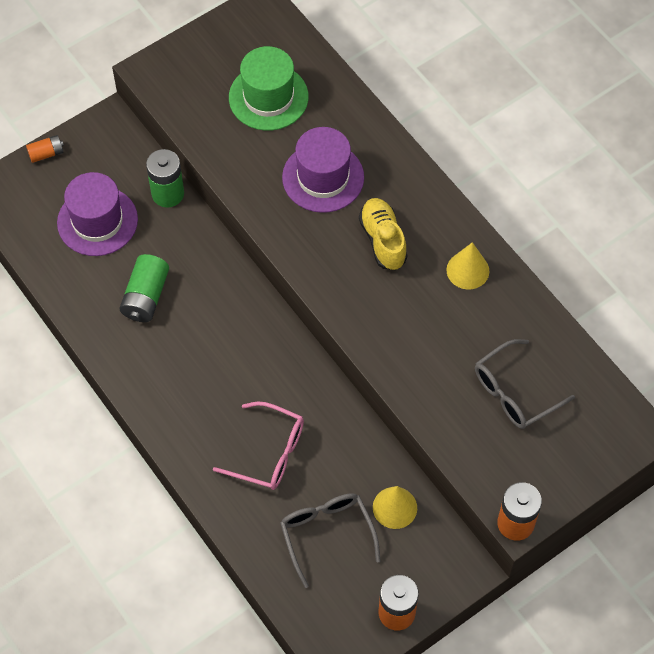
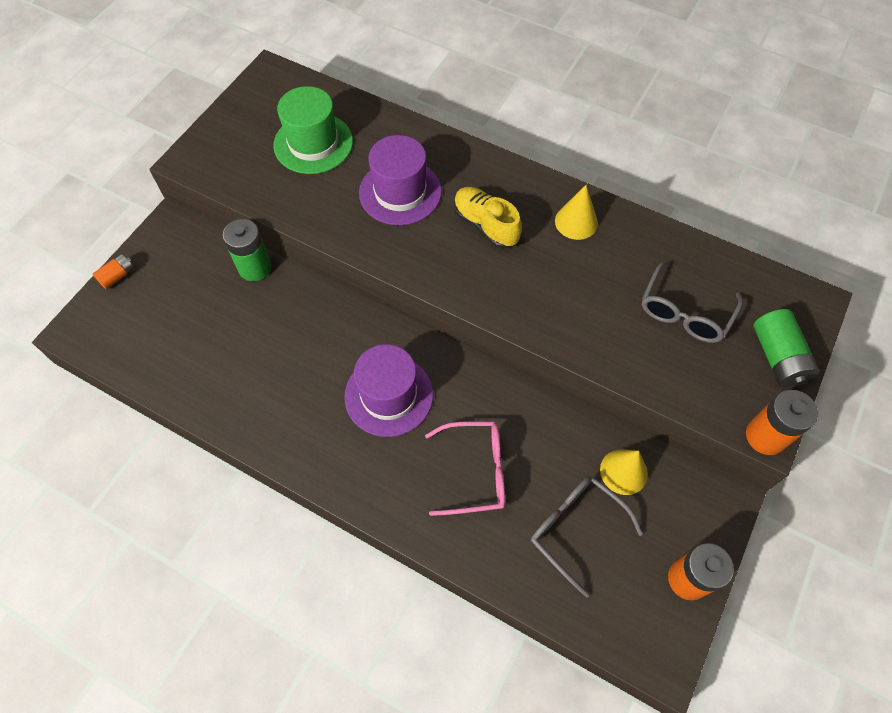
camera: 25 degrees left, 0 degrees up
purple hat [57,172,138,256] -> purple hat moved to [344,344,433,437]
green battery [120,254,169,322] -> green battery moved to [753,309,819,387]

